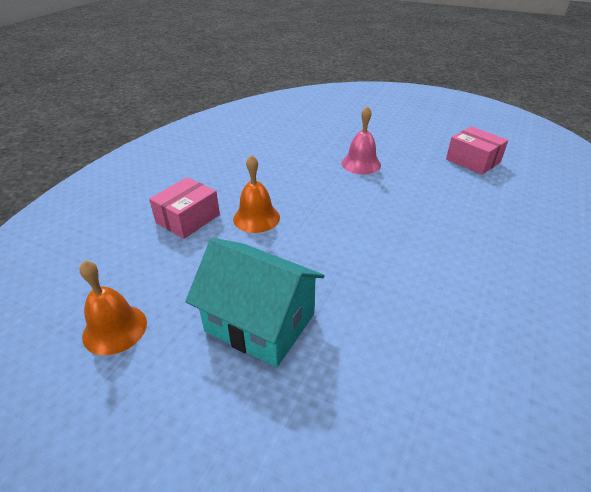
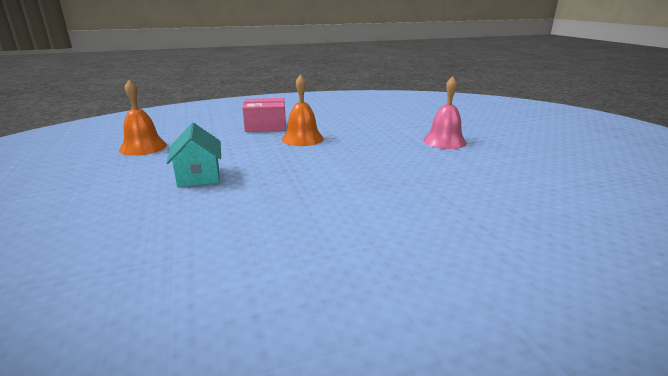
camera: 45 degrees right, 15 degrees down
turquoise house [185,238,325,367] -> turquoise house [166,123,221,187], size x0.62
pink box [446,126,508,175] -> none

